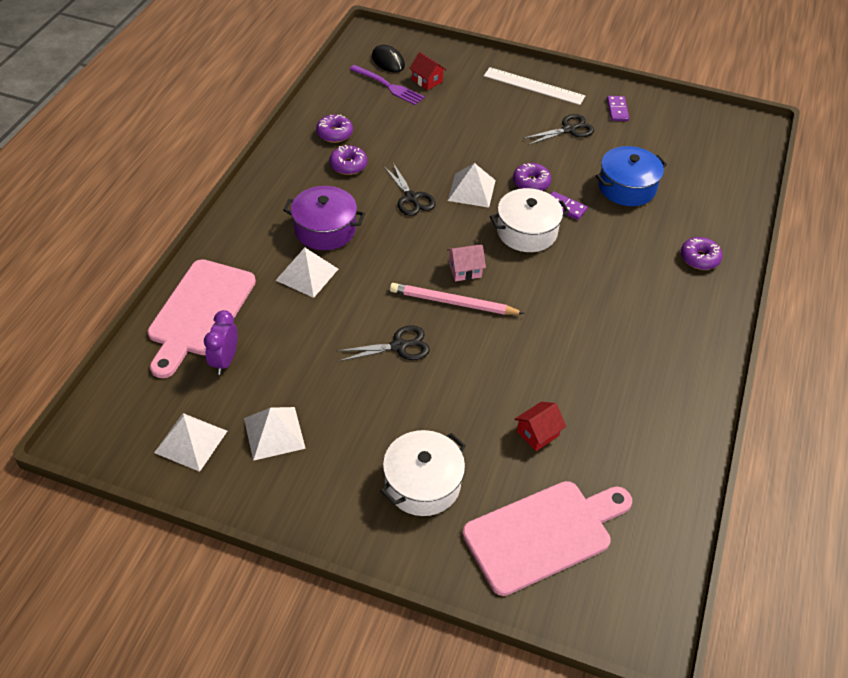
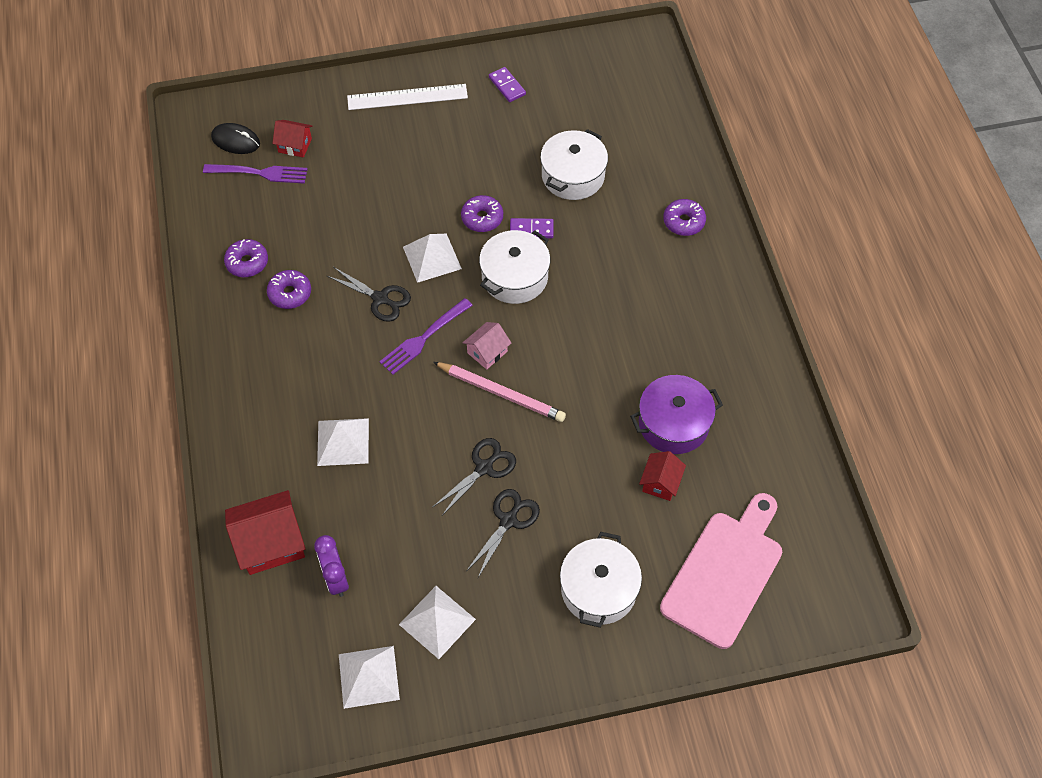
camera: 30 degrees left, 10 degrees up
pink cutting board [148,259,256,378] -> red house [225,490,306,575]
purple pot [283,186,365,250] -> purple pot moved to [630,375,723,454]
pink pencil [390,283,525,315] -> pink pencil turned 135 degrees counterclockwise [433,362,566,422]
black scissors [523,114,594,145] -> black scissors moved to [467,489,540,577]
blue pot [596,146,667,206] -> white pot [540,129,608,200]
none -> purple fork [379,298,473,375]

